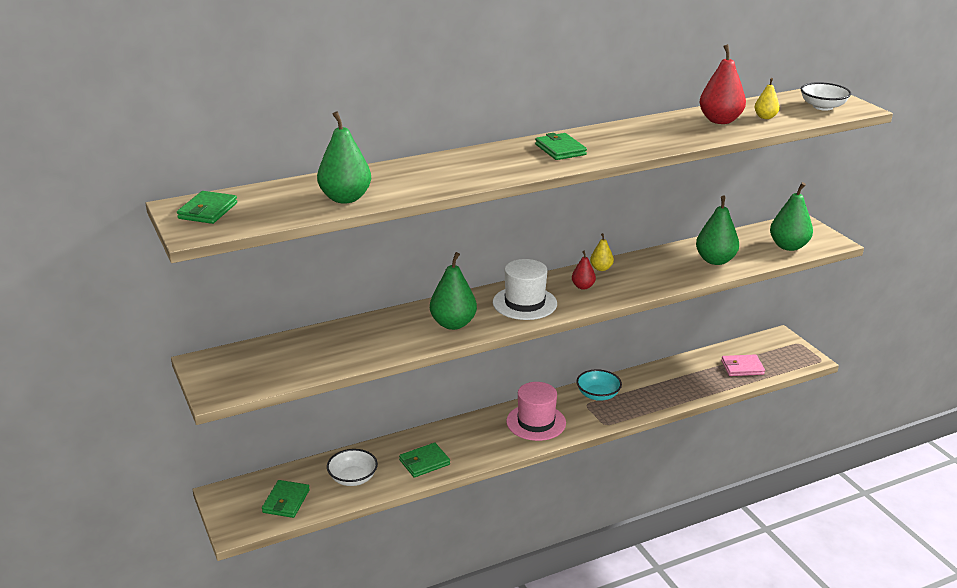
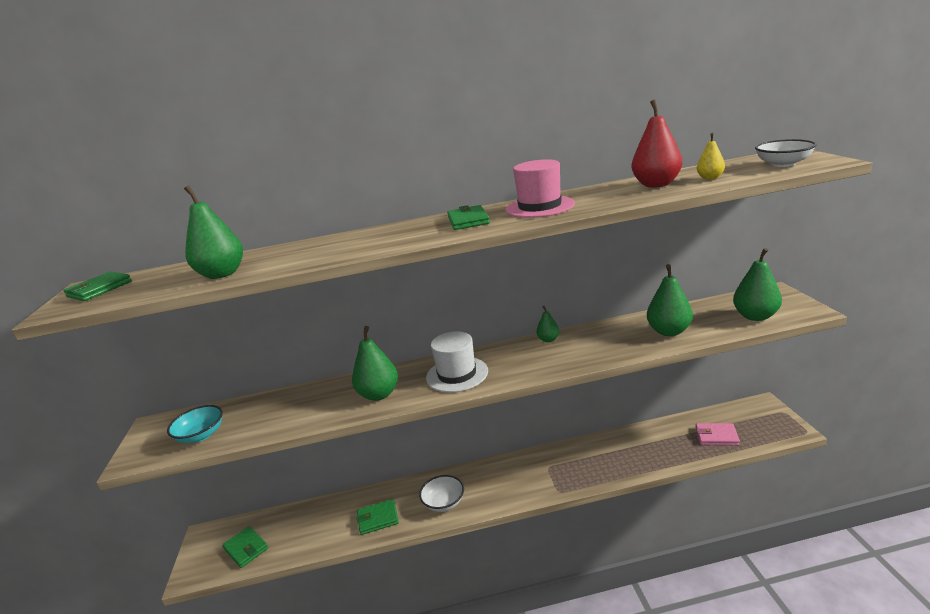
camera: 20 degrees right, 5 degrees down
green wallet [262,480,310,518] -> green wallet turned 75 degrees counterclockwise [222,526,268,568]
white bowl [327,449,378,486] -> white bowl moved to [419,475,464,512]
pink hat [506,382,566,441] -> pink hat moved to [506,159,575,218]
red pear [572,251,596,290] -> none
turquoise bowl [576,369,622,401] -> turquoise bowl moved to [167,405,223,443]
yellow pear [590,233,614,271] -> green pear [536,306,559,342]

